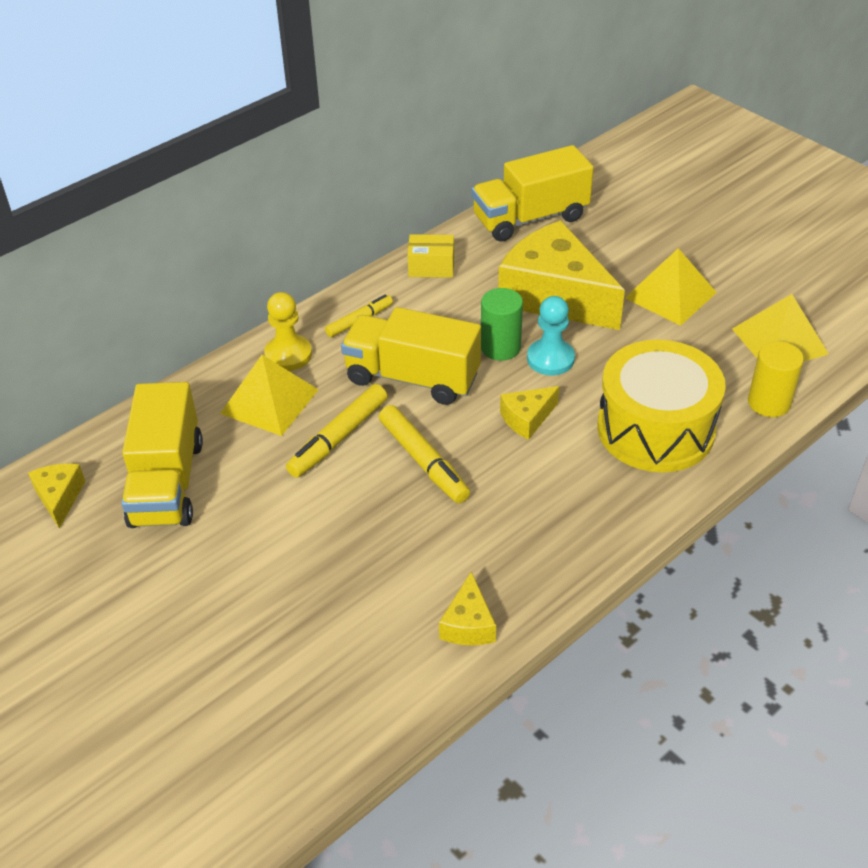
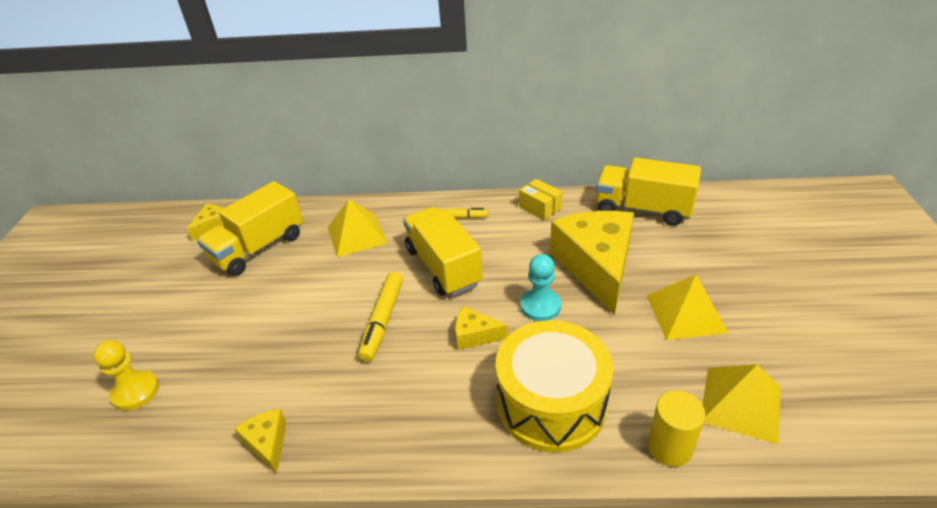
camera: 45 degrees right, 5 degrees down
yellow pawn [264,292,312,371] -> yellow pawn moved to [93,340,159,411]
yellow marker [286,384,387,478] -> none
yellow cheese [439,572,496,645] -> yellow cheese turned 105 degrees clockwise [234,409,287,474]
green cylinder [481,288,523,361] -> none

